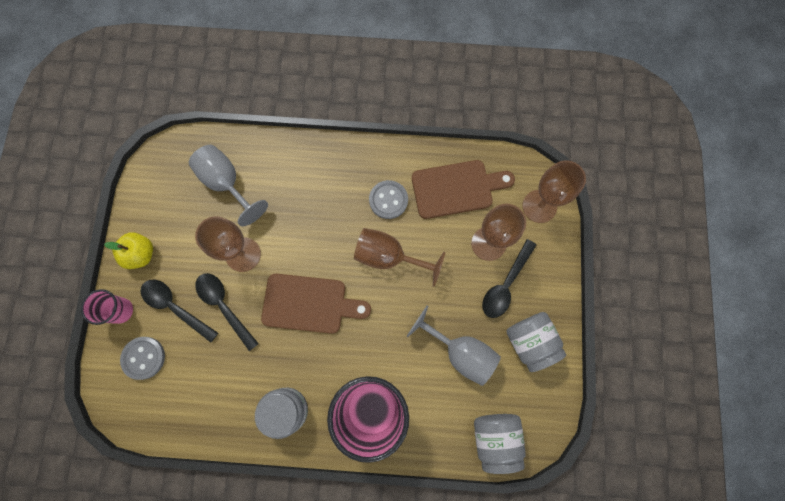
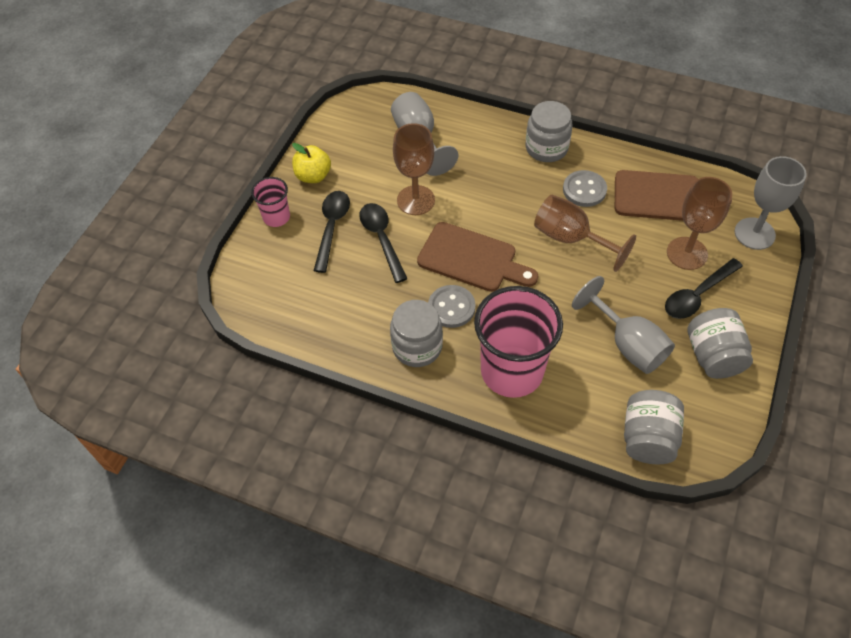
camera: 20 degrees right, 20 degrees down
grey button [120,337,165,380] -> grey button moved to [428,285,476,328]
black spoon [141,280,218,342] -> black spoon turned 45 degrees clockwise [314,191,350,273]
brown goblet [522,160,586,223] -> grey goblet [735,156,807,250]
none -> grey jar [526,101,573,162]

